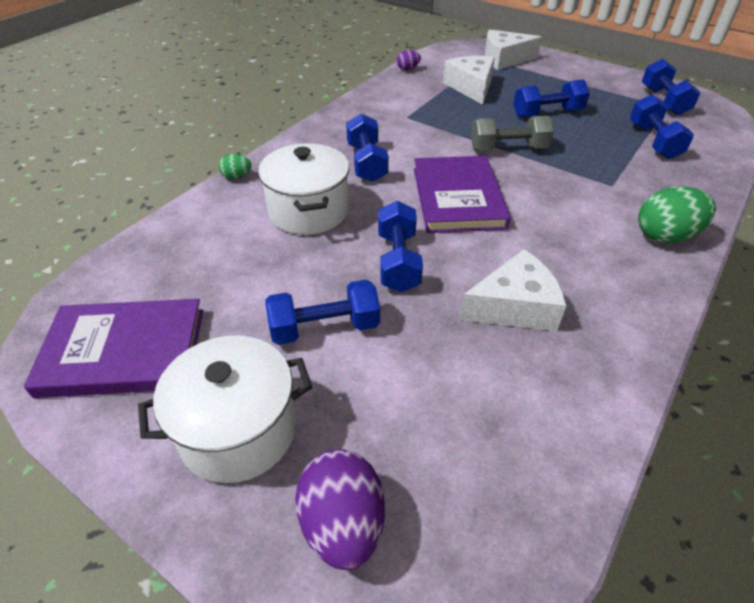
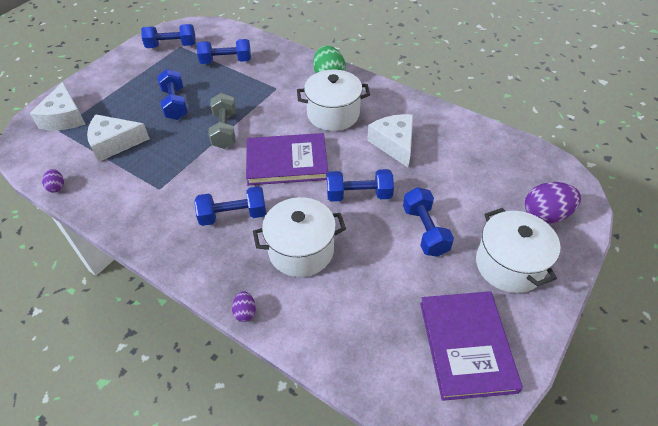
camera: 90 degrees left, 5 degrees up
green egg [218,154,252,179] -> purple egg [232,291,256,322]
none -> white pot [297,70,370,131]

